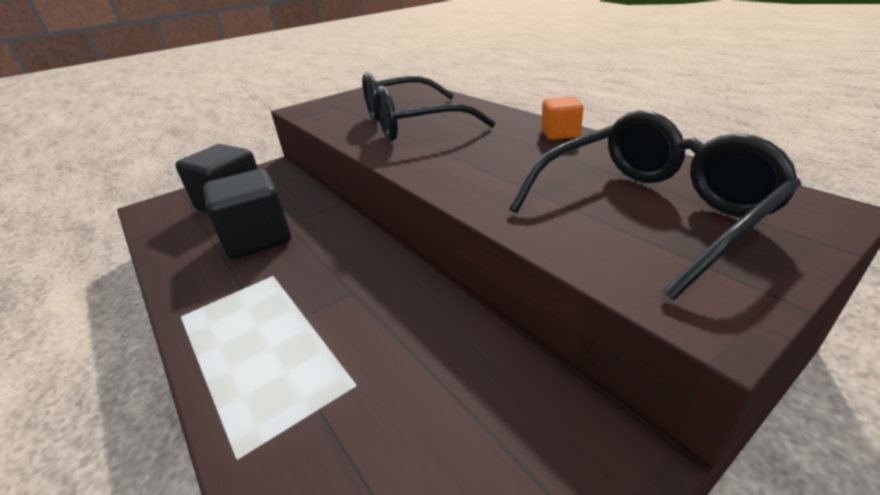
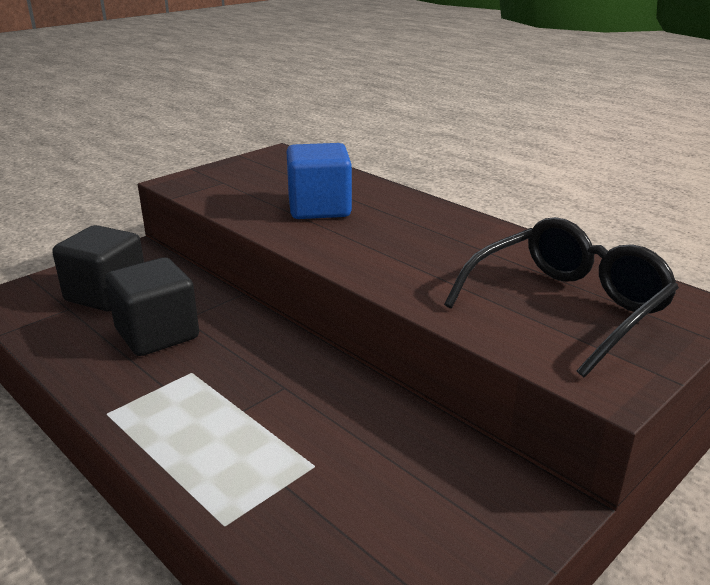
camera: 10 degrees left, 5 degrees down
black glasses [363,72,495,141] -> blue cube [287,143,352,219]
orange cube [541,96,584,140] -> none

